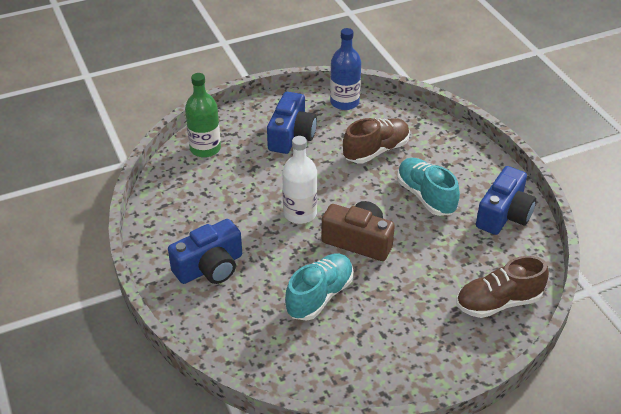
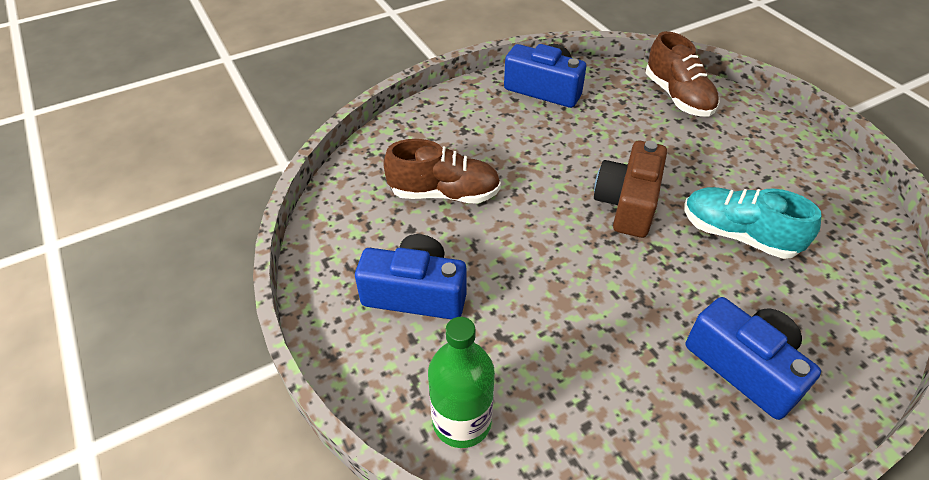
camera: 95 degrees left, 5 degrees up
white bottle [282,136,317,224] -> none
blue bottle [330,28,361,110] -> none
brown shoe [343,118,410,163] -> brown shoe turned 135 degrees clockwise [383,139,501,204]
turquoise shoe [397,158,460,216] -> none

